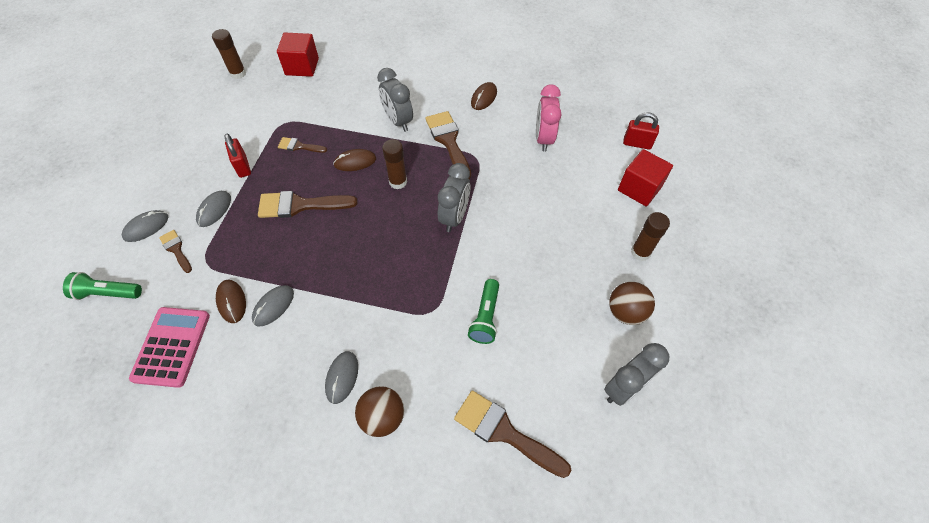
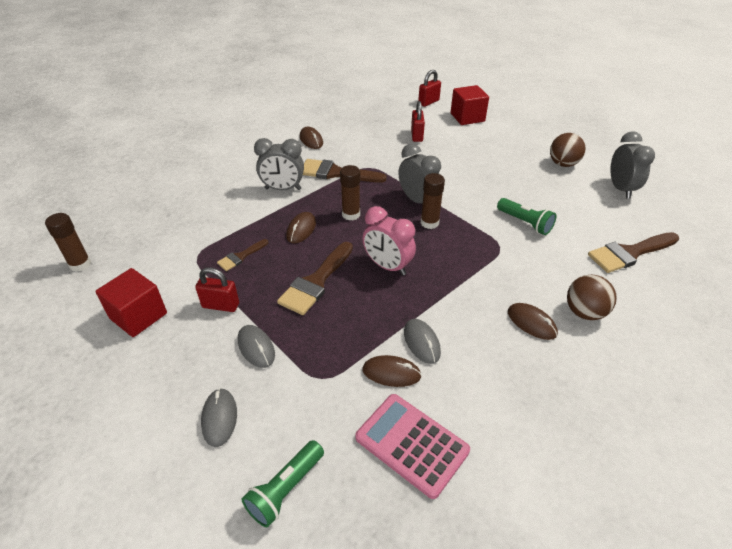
camera: 55 degrees left, 15 degrees down
brown brush [159,230,192,273] -> none
red cube [277,33,319,77] -> red cube moved to [95,268,167,337]
grey mouse [325,351,358,404] -> brown mouse [508,303,558,340]
pink clock [536,84,562,152] -> pink clock moved to [362,206,416,275]
brown glue stick [631,212,670,261] -> brown glue stick moved to [421,173,445,229]
none -> red padlock [411,101,425,142]

